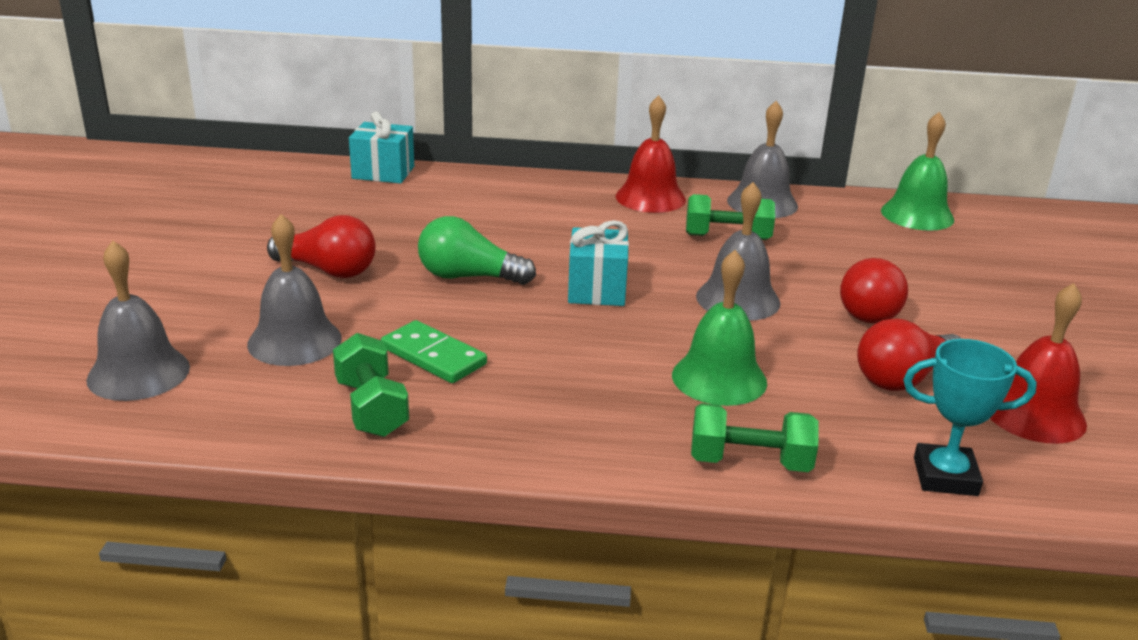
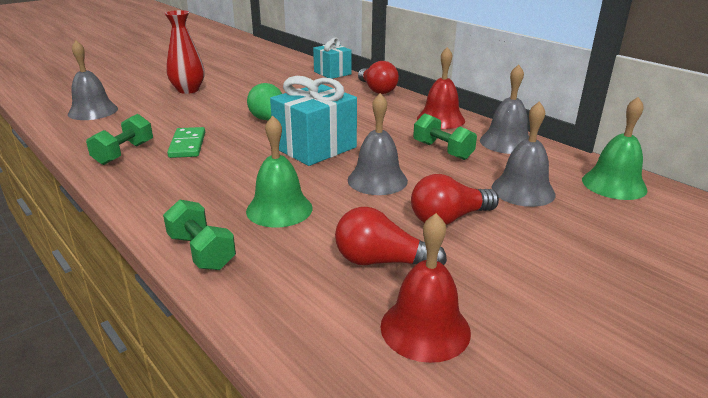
camera: 45 degrees right, 0 degrees up
grey bell [247,214,342,366] -> grey bell moved to [491,101,556,207]
red light bulb [267,215,376,278] -> red light bulb moved to [358,61,399,94]
turquoise gift [568,220,629,306] -> turquoise gift [270,76,357,166], size x1.55
turquoise trophy [903,339,1037,496] -> none
none -> red vase [164,10,204,94]

